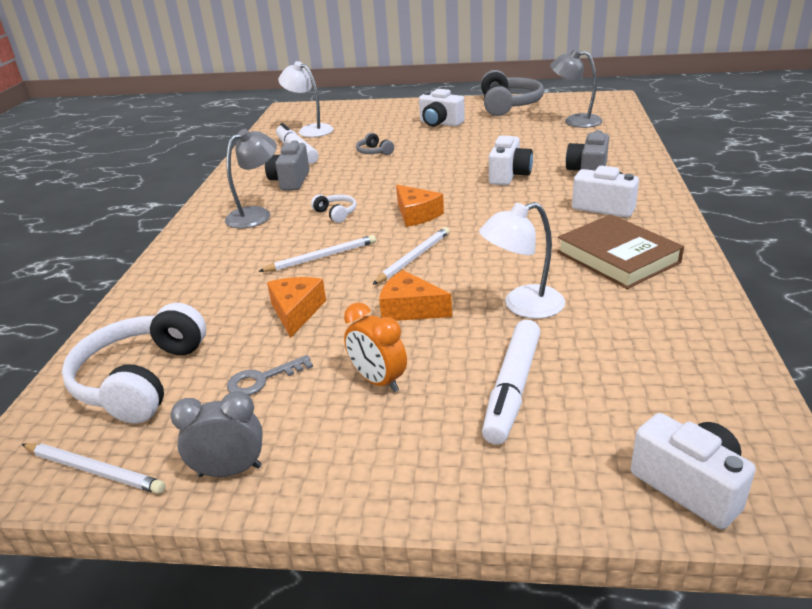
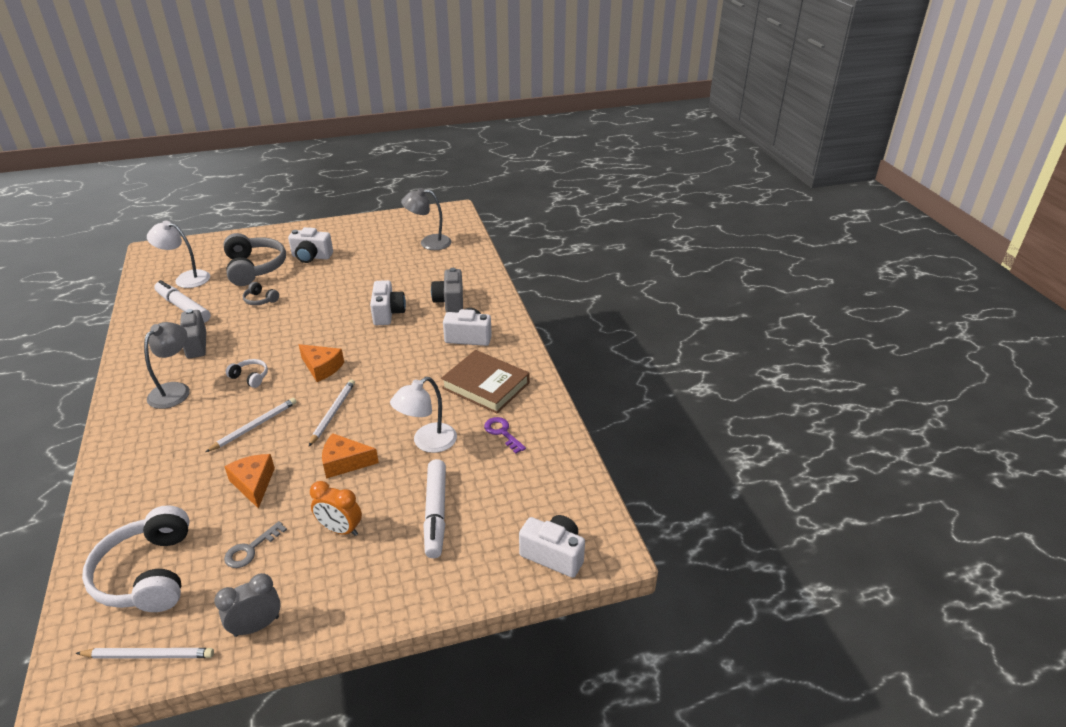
camera: 25 degrees left, 5 degrees up
grey headphones [481,70,544,116] -> grey headphones moved to [223,233,286,286]
none -> purple key [484,417,526,454]

